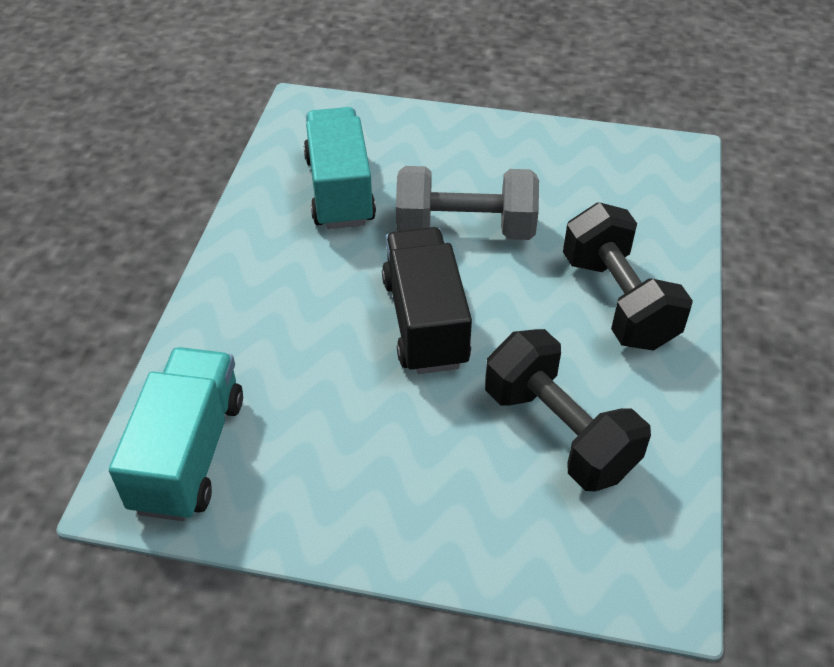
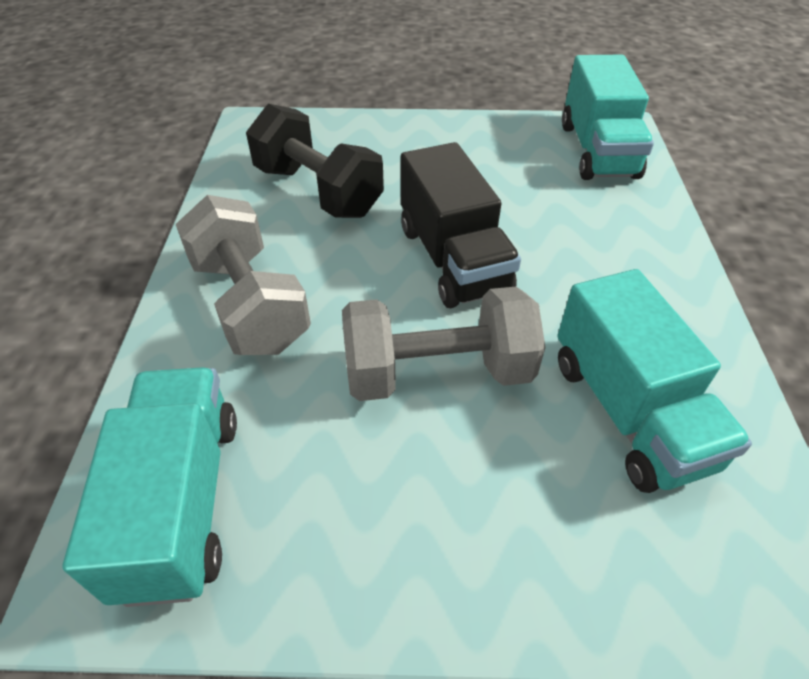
camera: 170 degrees right, 0 degrees up
black dumbbell [563,203,693,351] -> grey dumbbell [176,195,311,355]
none -> turquoise truck [63,367,237,607]

